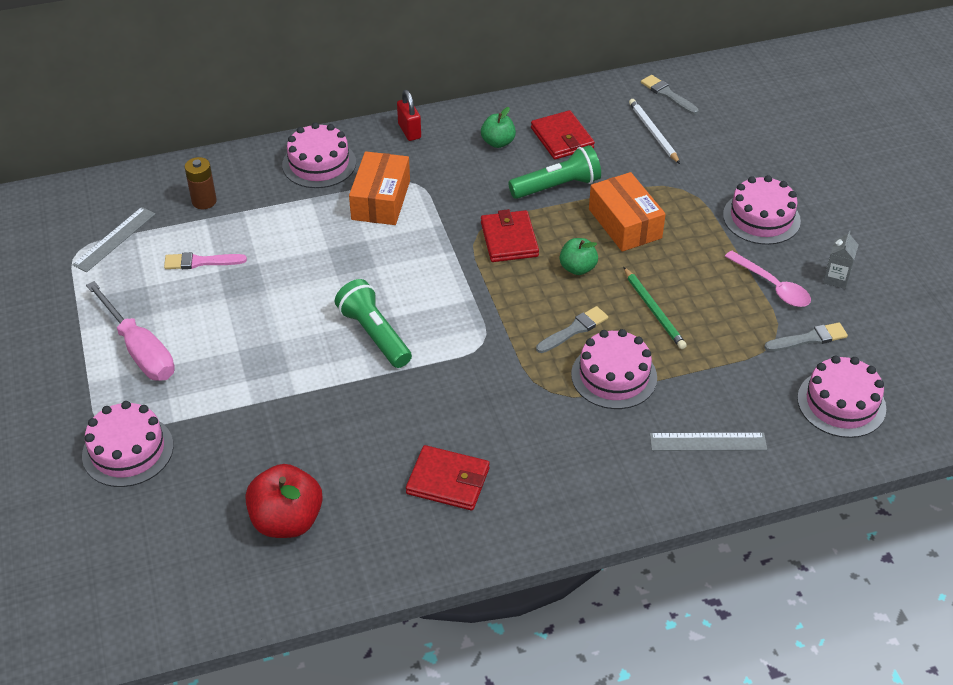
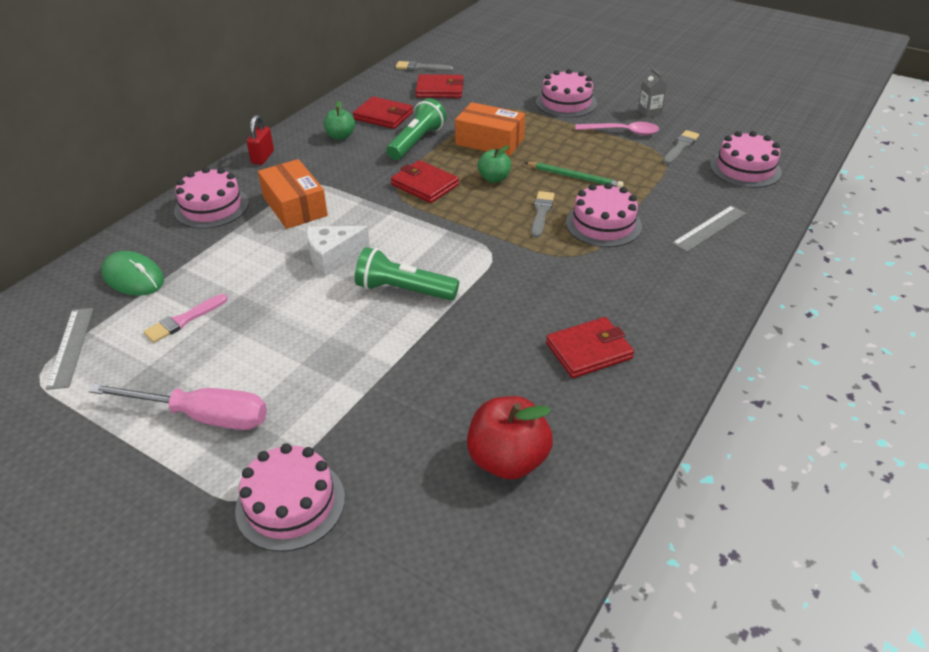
camera: 40 degrees left, 5 degrees down
brown battery [185,157,217,209] -> green mouse [101,251,164,296]
red padlock [397,90,421,141] -> red padlock turned 75 degrees clockwise [247,115,274,165]
white pencil [629,99,680,164] -> red wallet [415,74,464,98]
none -> white cheese [306,226,370,277]

